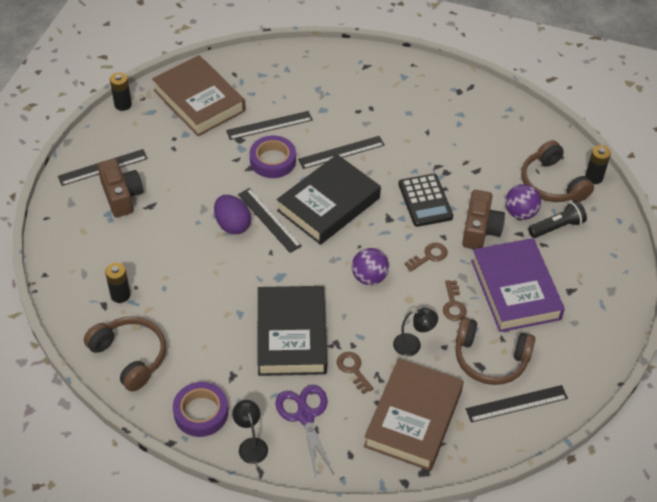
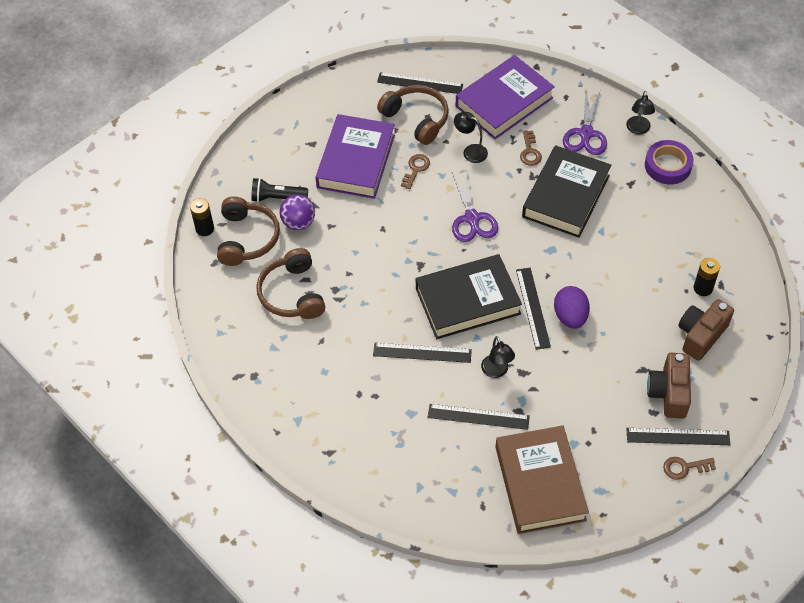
camera: 150 degrees left, 5 degrees up
brown headphones [84,316,166,391] -> brown headphones moved to [256,248,325,319]
black battery [110,72,132,111] -> none
purple tape [250,136,296,178] -> black lamp [481,336,515,378]
purple ball [352,248,389,285] -> purple scissors [452,172,498,242]
brown book [364,358,464,471] -> purple book [456,55,555,139]
black calculator [398,174,453,227] -> none
brown key [404,243,448,272] -> brown key moved to [663,457,716,480]
brown camera [462,190,505,249] -> brown camera moved to [678,299,734,361]

